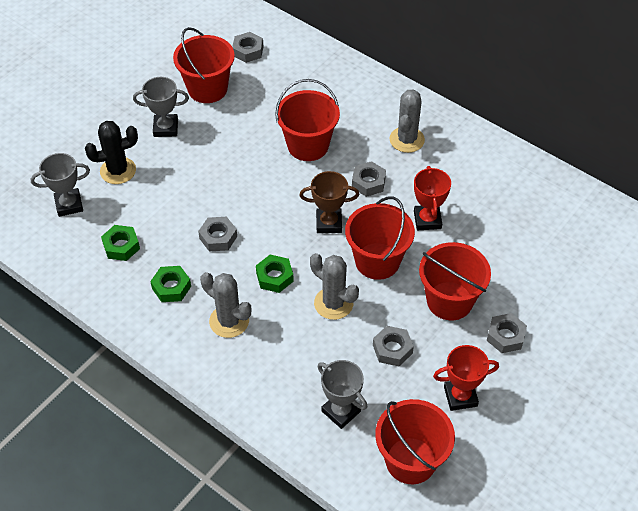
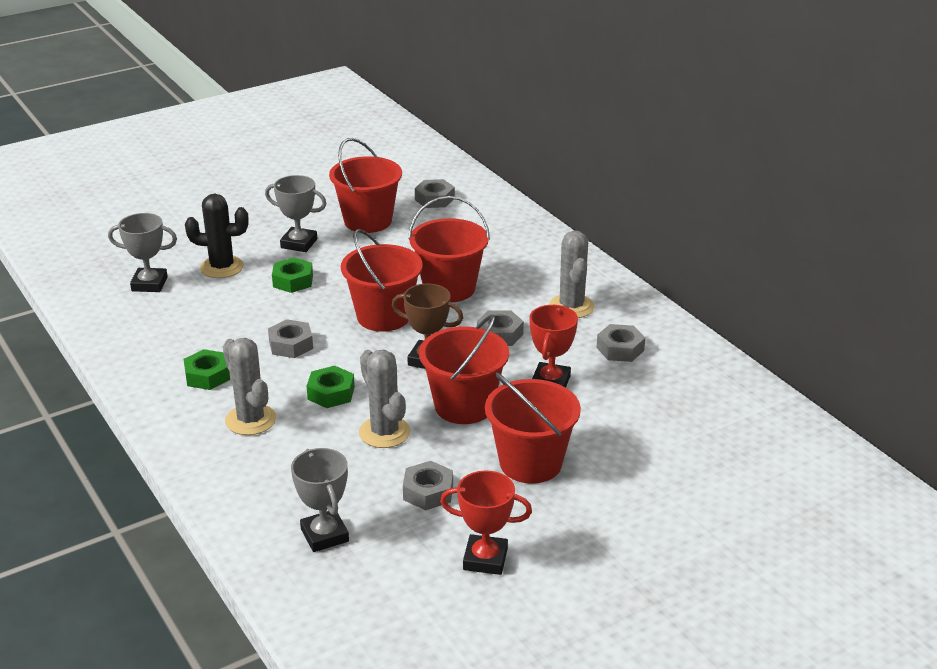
camera: 20 degrees right, 20 degrees down
green nut [101,225,140,261] -> green nut moved to [272,257,313,293]
red bucket [375,399,455,484] -> red bucket moved to [341,229,423,332]
grey cactus [390,89,425,153] -> grey cactus turned 45 degrees counterclockwise [549,230,595,318]
grey nut [487,313,527,353] -> grey nut moved to [597,324,645,362]

